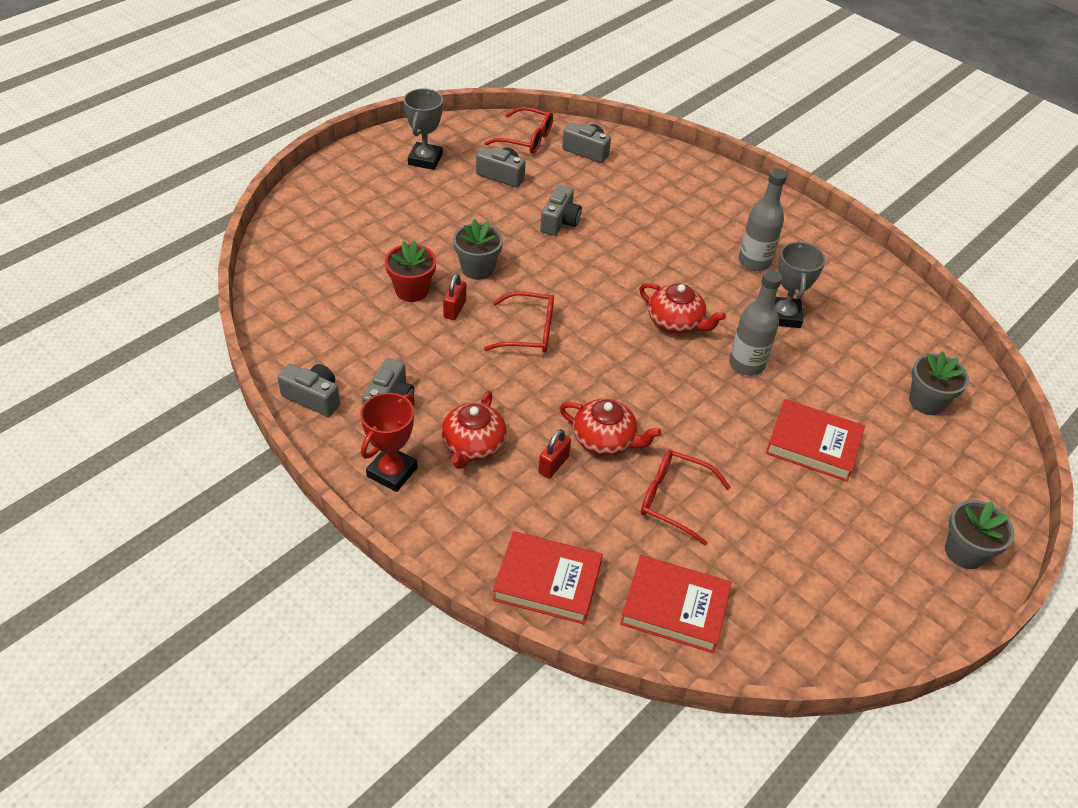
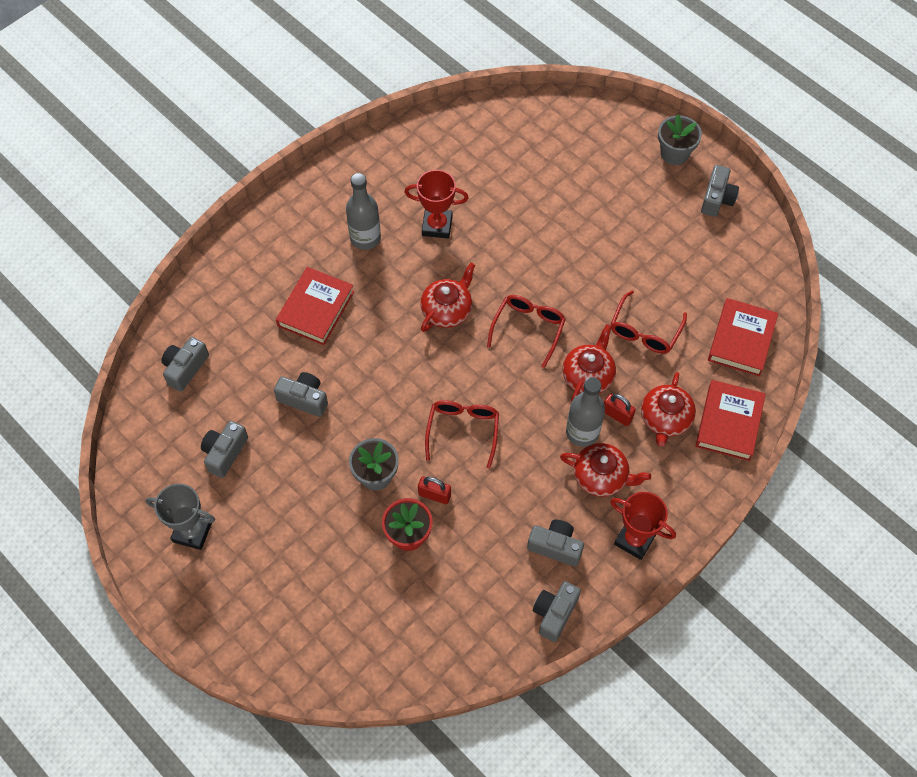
camera: 85 degrees left, 15 degrees up
red glasses [485,107,553,154] -> red glasses moved to [487,295,566,368]
grey bottle [729,270,782,376] -> grey bottle moved to [566,377,605,447]
red book [765,399,865,482] -> red book moved to [276,267,354,345]
grey trophy [774,241,826,328] -> red trophy [404,170,469,239]
grey flower pot [909,351,969,415] -> none
none -> red teapot [641,372,696,446]
none -> grey camera [701,165,739,217]

